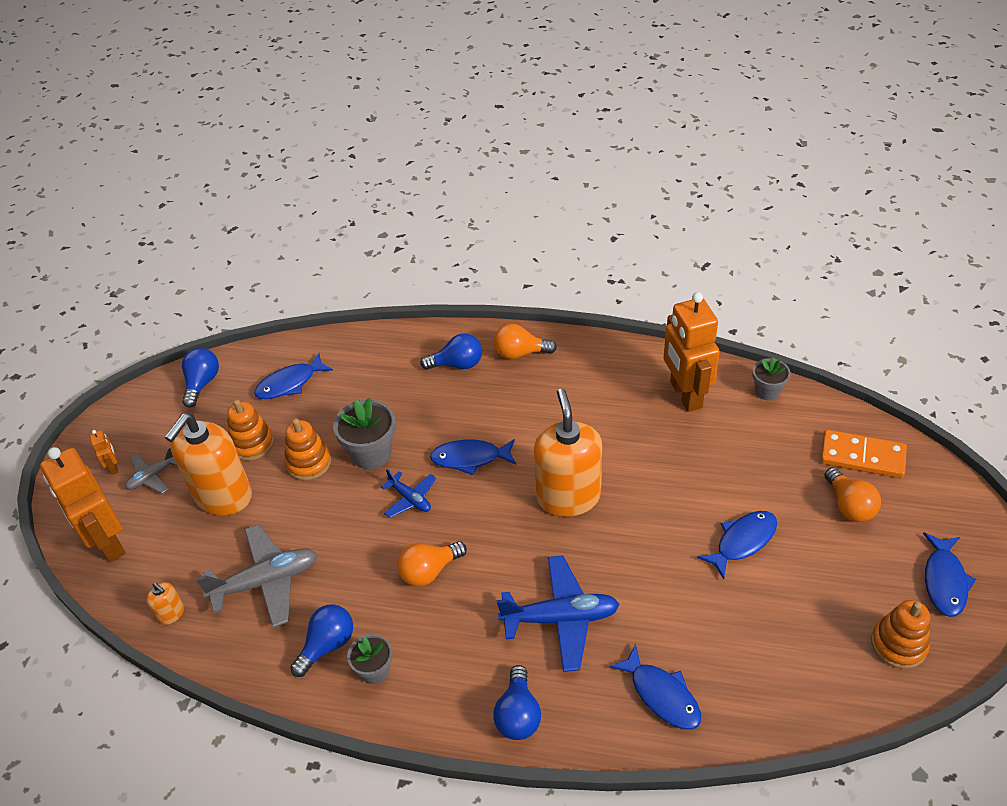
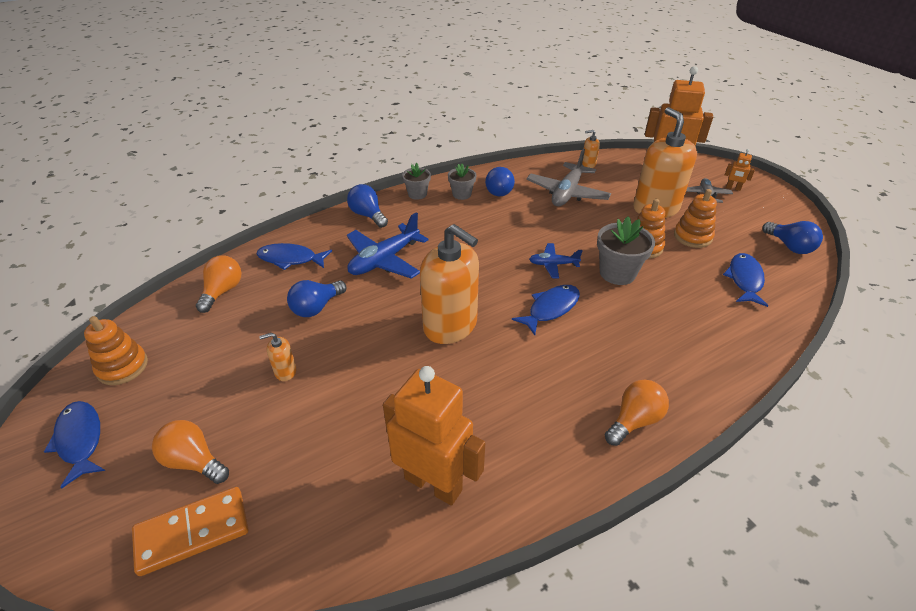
camera: 135 degrees right, 5 degrees down
orange light bulb [397,541,467,586] -> orange light bulb moved to [196,255,242,313]
blue light bulb [420,333,482,370] -> blue light bulb moved to [287,280,346,317]
blue fish [697,511,777,579] -> orange soap dispenser [259,333,296,381]
grey flower pot [752,357,790,400] -> grey flower pot moved to [402,163,431,200]

